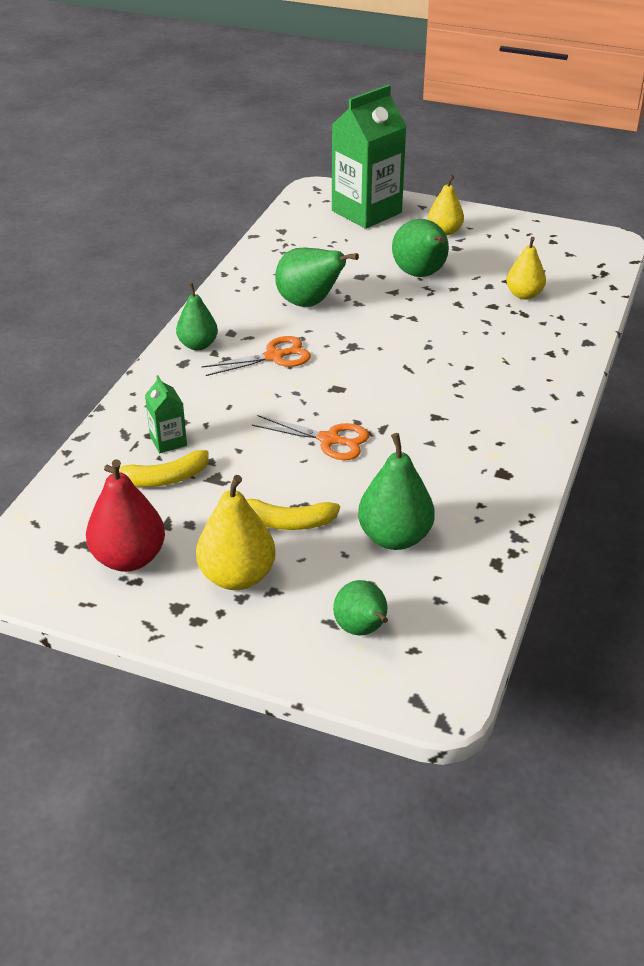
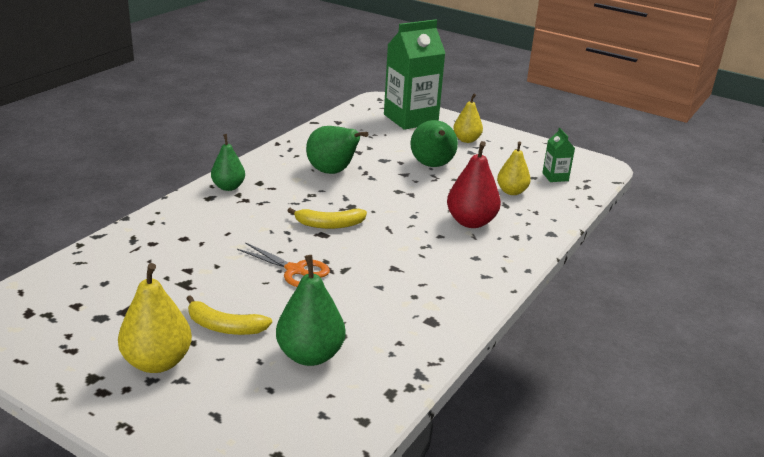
camera: 10 degrees right, 10 degrees down
red pear [86,459,165,572] -> red pear moved to [447,141,501,228]
yellow banana [104,450,209,487] -> yellow banana moved to [287,208,367,229]
green carton [145,375,187,453] -> green carton moved to [542,128,575,182]
orange scissors [201,336,311,376] -> none
green pear [333,580,388,636] -> none

